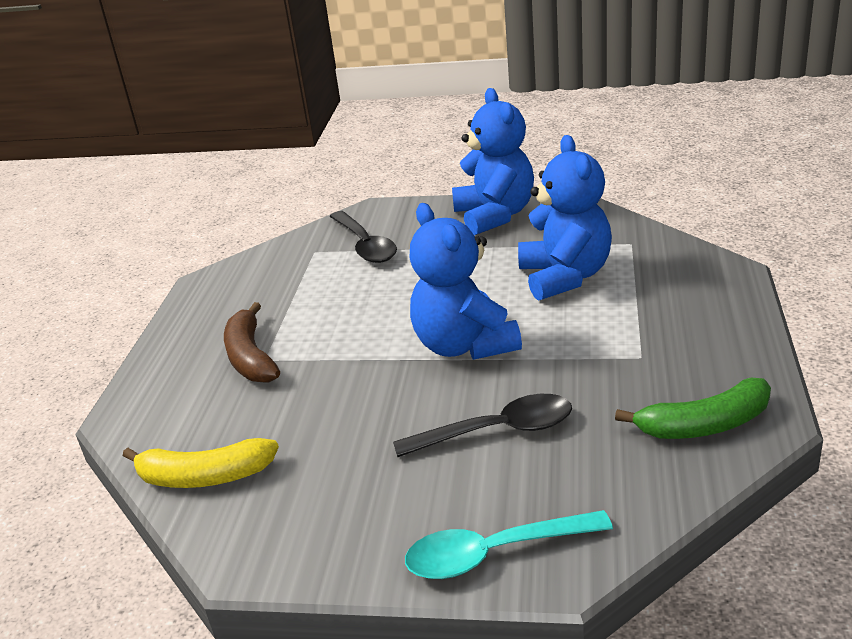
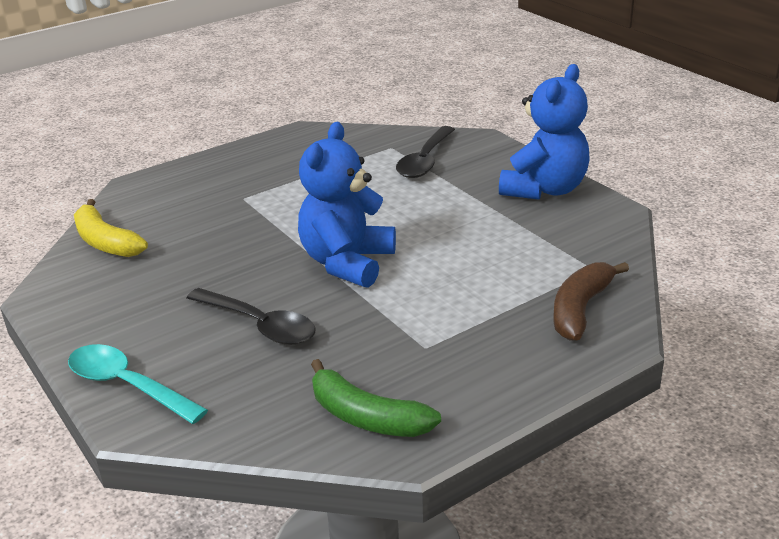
camera: 45 degrees right, 0 degrees up
brown banana [224,302,280,383] -> brown banana moved to [553,262,629,341]
blue teddy bear [518,135,612,301] -> none

